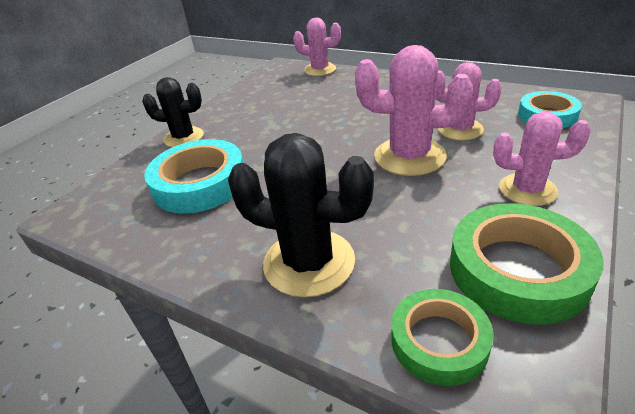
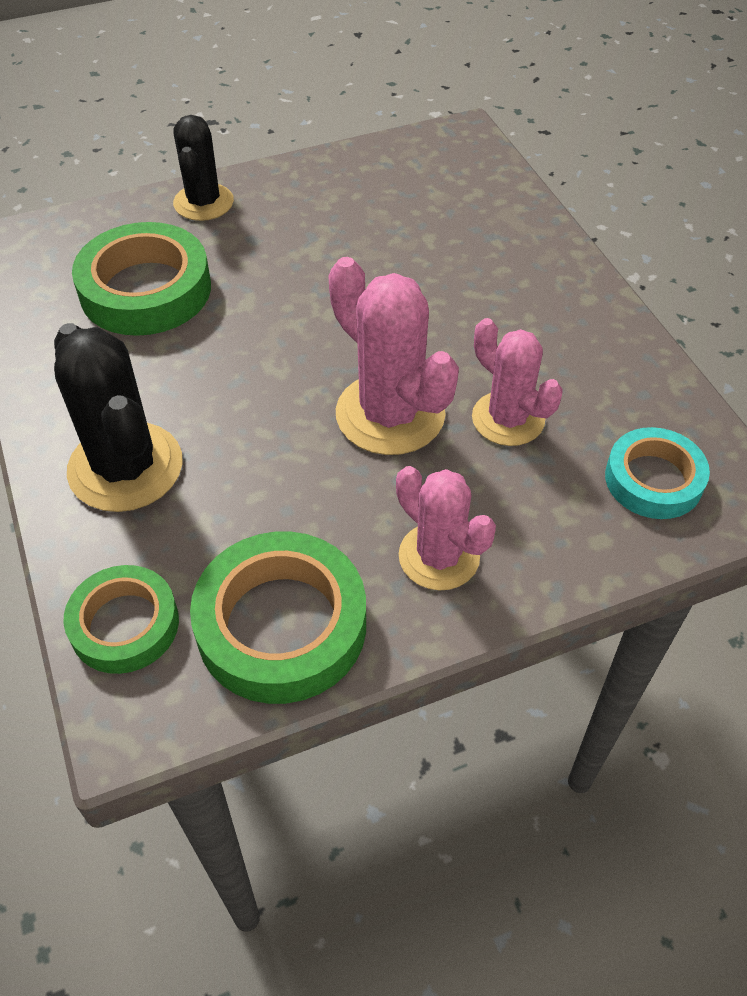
camera: 35 degrees right, 15 degrees up
black cactus [142,77,204,147] -> black cactus turned 45 degrees clockwise [173,115,234,221]
turquoise tape [144,139,244,213] -> green tape [72,222,211,336]
pink cactus [293,18,341,76] -> none

